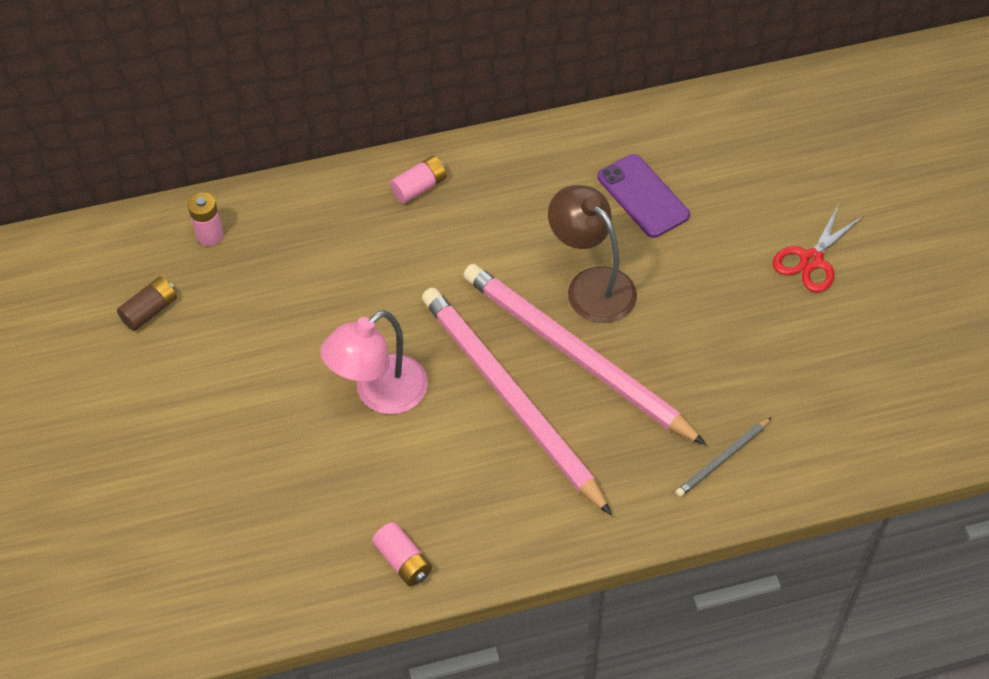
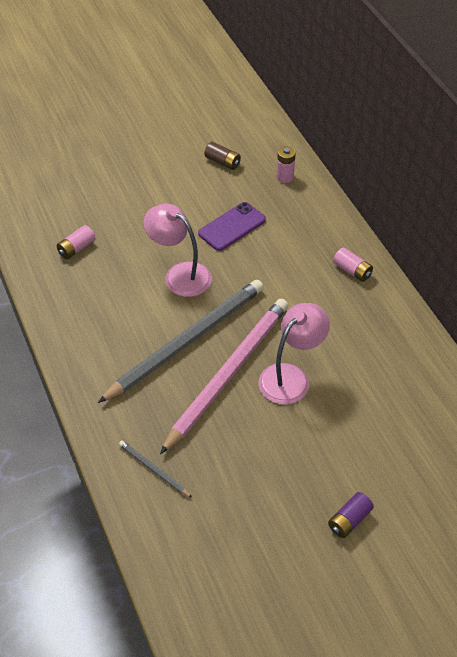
camera: 80 degrees right, 5 degrees down
pink battery [372,522,432,586] -> pink battery moved to [57,225,95,259]
pink pencil [422,288,612,515] -> grey pencil [98,280,264,403]
brown lamp [548,185,637,323] -> pink lamp [258,303,330,405]
purple phone [597,154,690,238] -> purple phone moved to [198,202,266,251]
red scissors [773,204,863,292] -> purple battery [328,492,374,538]

